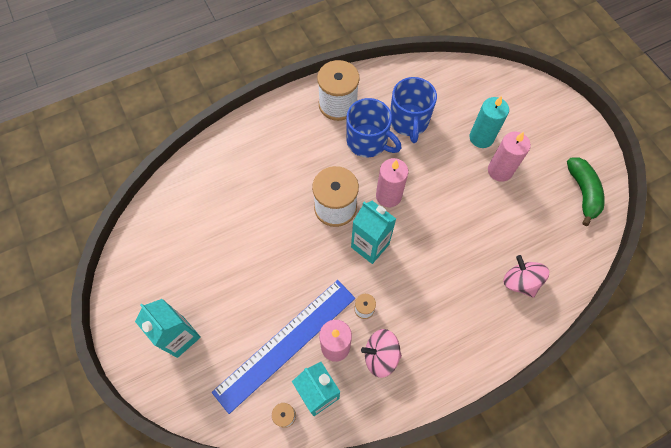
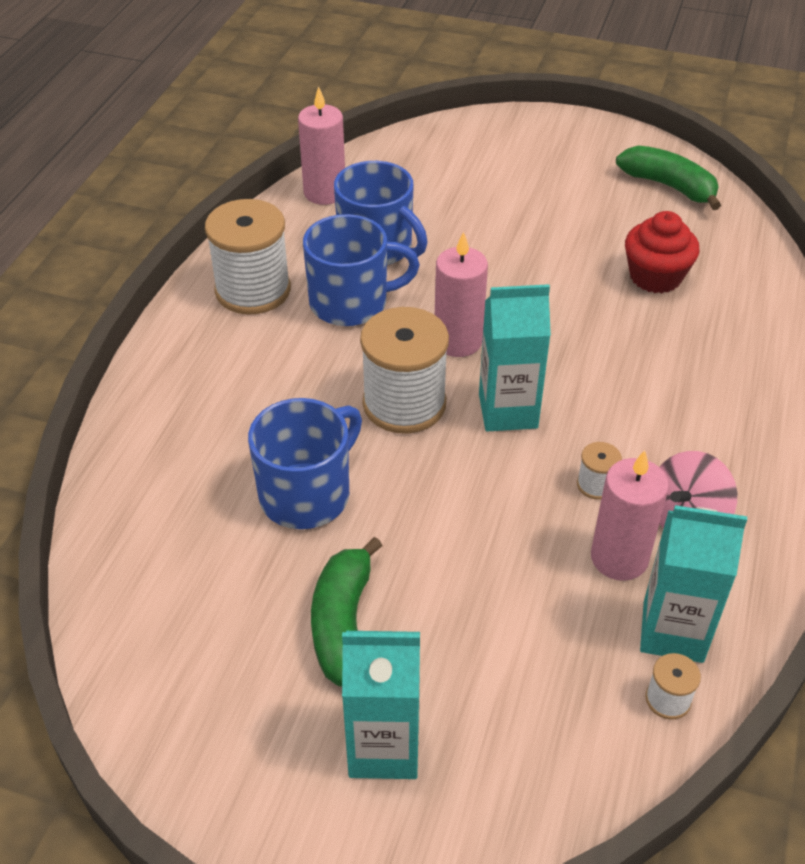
camera: 45 degrees left, 20 degrees down
blue ruler [212,280,355,414] -> none
turquoise candle [469,96,509,148] -> none
pink candle [488,132,531,182] -> pink candle moved to [298,86,345,205]
pink spinning top [503,255,549,298] -> none
none -> blue mug [248,398,362,529]
none -> green banana [311,537,382,686]
none -> red cupcake [625,211,699,293]

